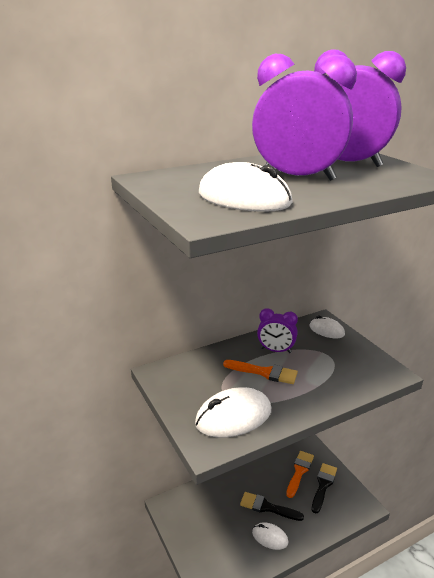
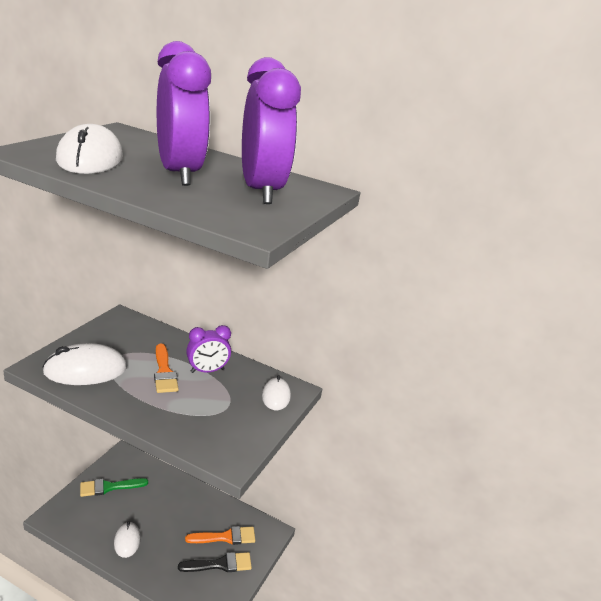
camera: 50 degrees right, 0 degrees up
white mouse [195,387,271,438] -> white mouse turned 45 degrees counterclockwise [42,343,127,385]
black brush [240,492,304,521] -> none
purple clock [257,308,298,353] -> purple clock turned 90 degrees counterclockwise [186,325,231,373]
none -> green brush [80,478,148,497]

